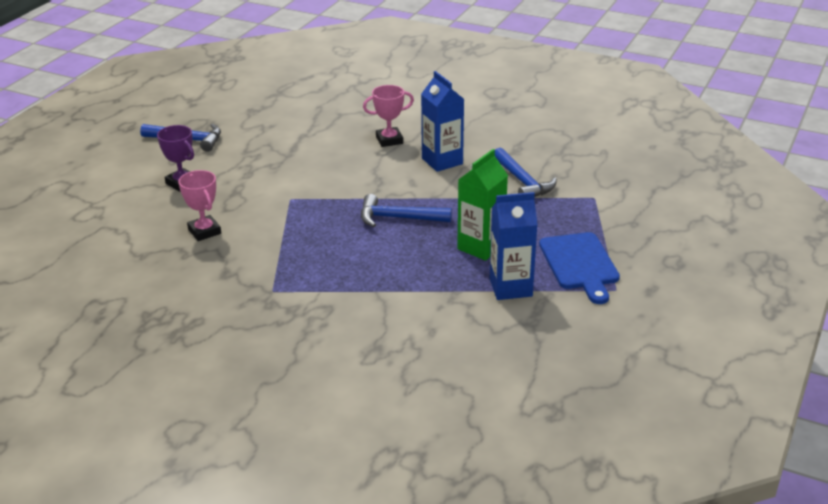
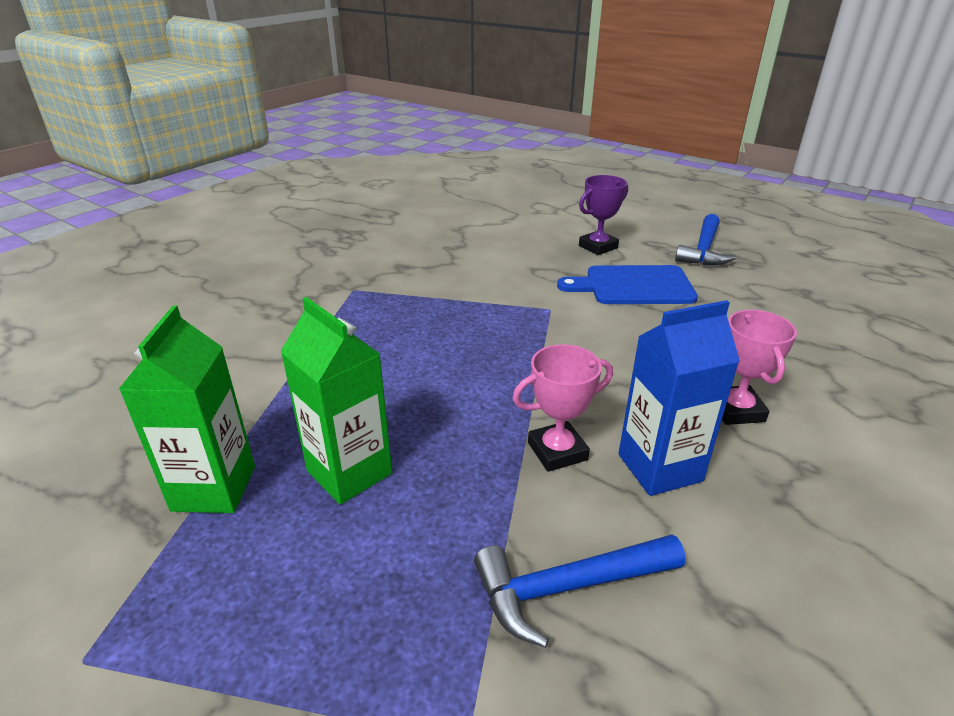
camera: 100 degrees right, 0 degrees up
pink trophy [178,170,221,241] -> pink trophy moved to [512,344,613,472]
blue hammer [361,194,452,227] -> none
blue carton [490,192,538,300] -> green carton [119,305,255,513]
blue cutting board [539,232,620,304] -> blue cutting board moved to [557,265,698,304]

